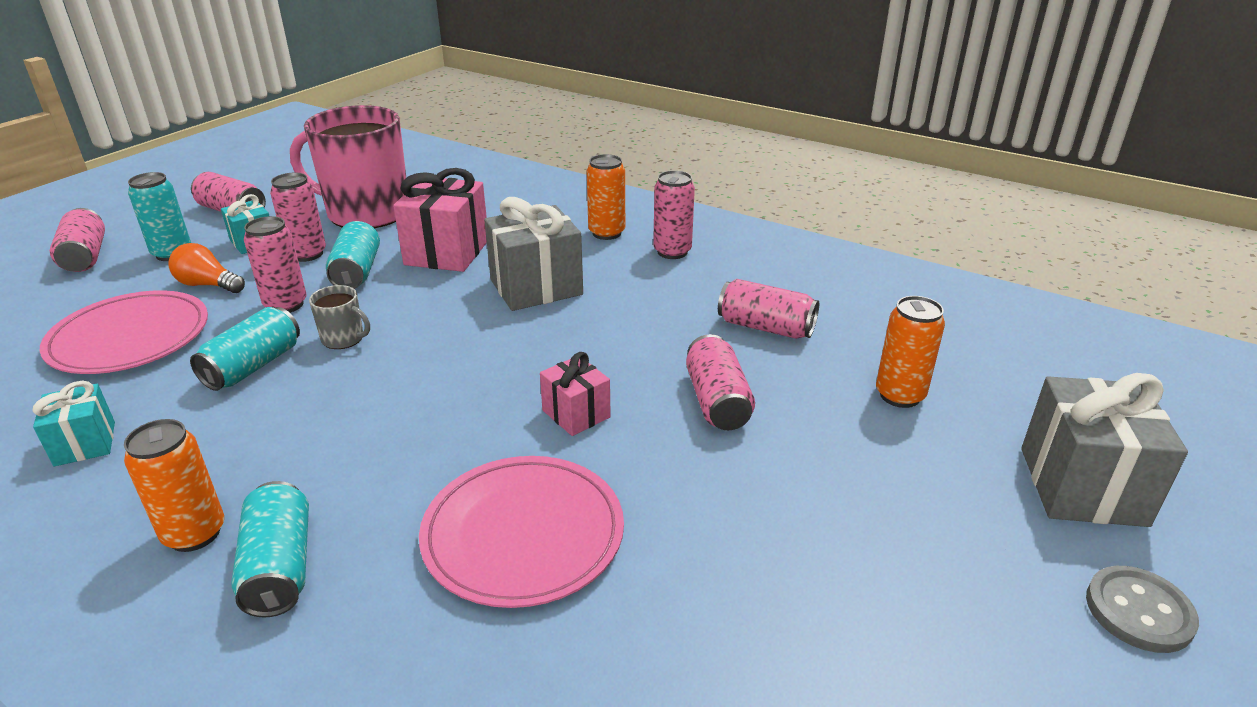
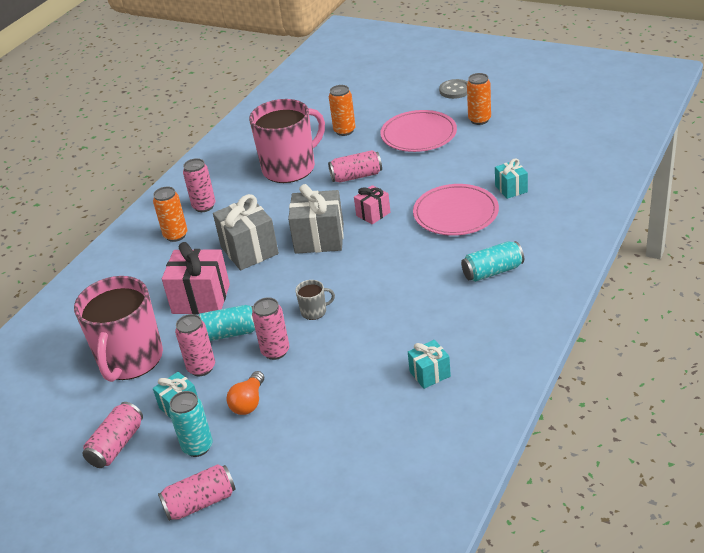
camera: 90 degrees left, 5 degrees up
pink plate [40,290,208,374] -> pink plate moved to [380,110,457,152]
orange can [124,419,224,552] -> orange can moved to [467,73,491,125]
turquoise can [190,307,300,391] -> none
grey mug [309,285,370,349] -> grey mug turned 60 degrees clockwise [295,280,335,320]
pink can [718,279,819,339] -> pink mug [249,99,325,183]
grey gift [1021,373,1188,527] -> grey gift moved to [288,184,344,254]
none -> turquoise gift [495,158,528,199]

